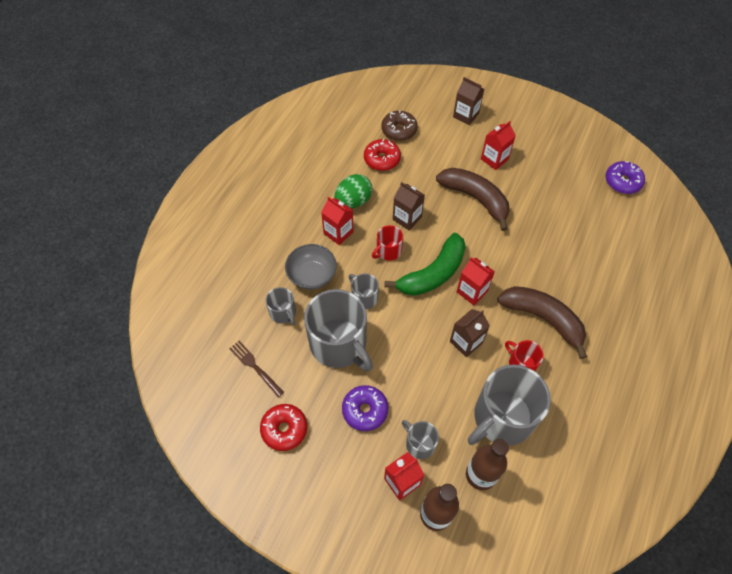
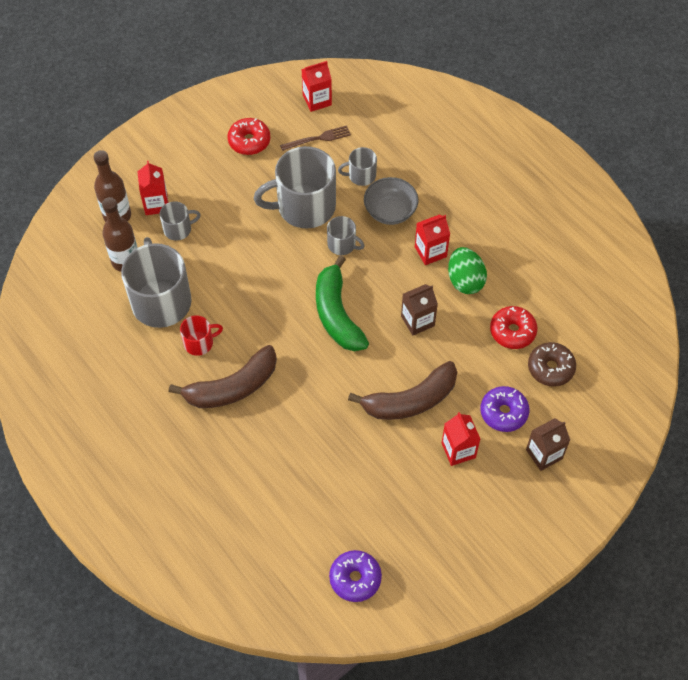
camera: 115 degrees right, 0 degrees up
purple donut [342,385,388,431] -> purple donut moved to [480,386,529,432]
grey mug [349,273,379,309] -> grey mug turned 45 degrees clockwise [327,216,364,255]
red mug [372,225,403,261] -> none
brown carton [450,309,490,357] -> none
red carton [457,257,495,305] -> red carton moved to [301,61,332,112]

